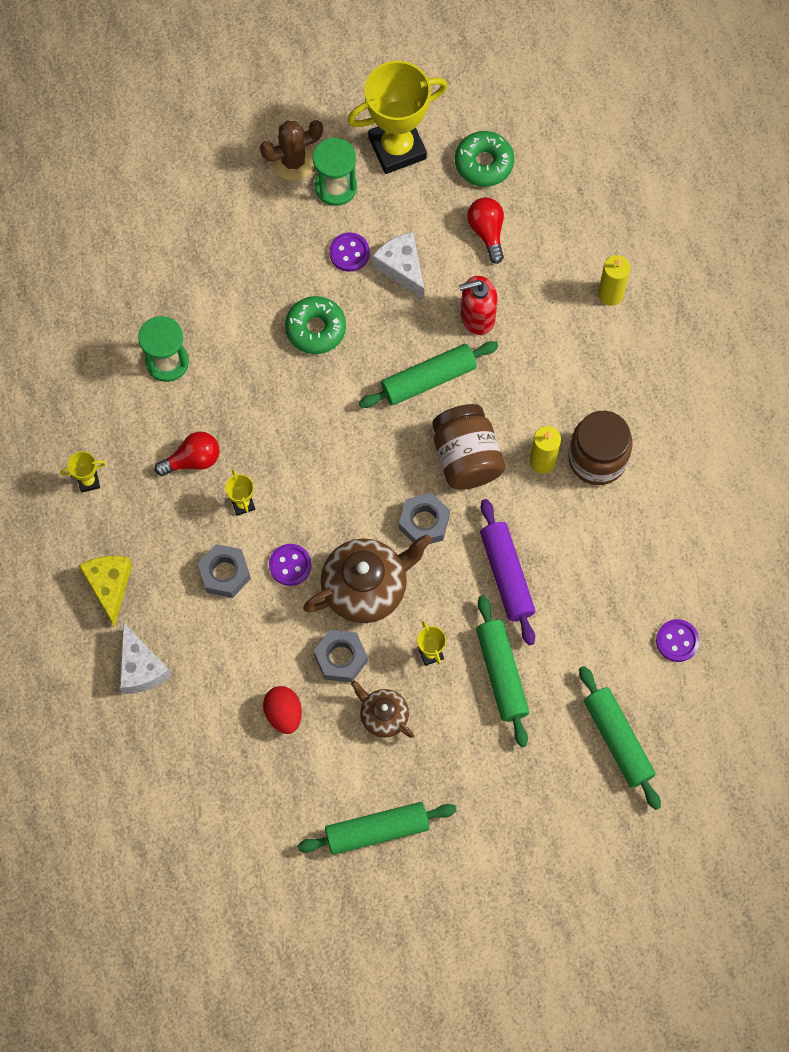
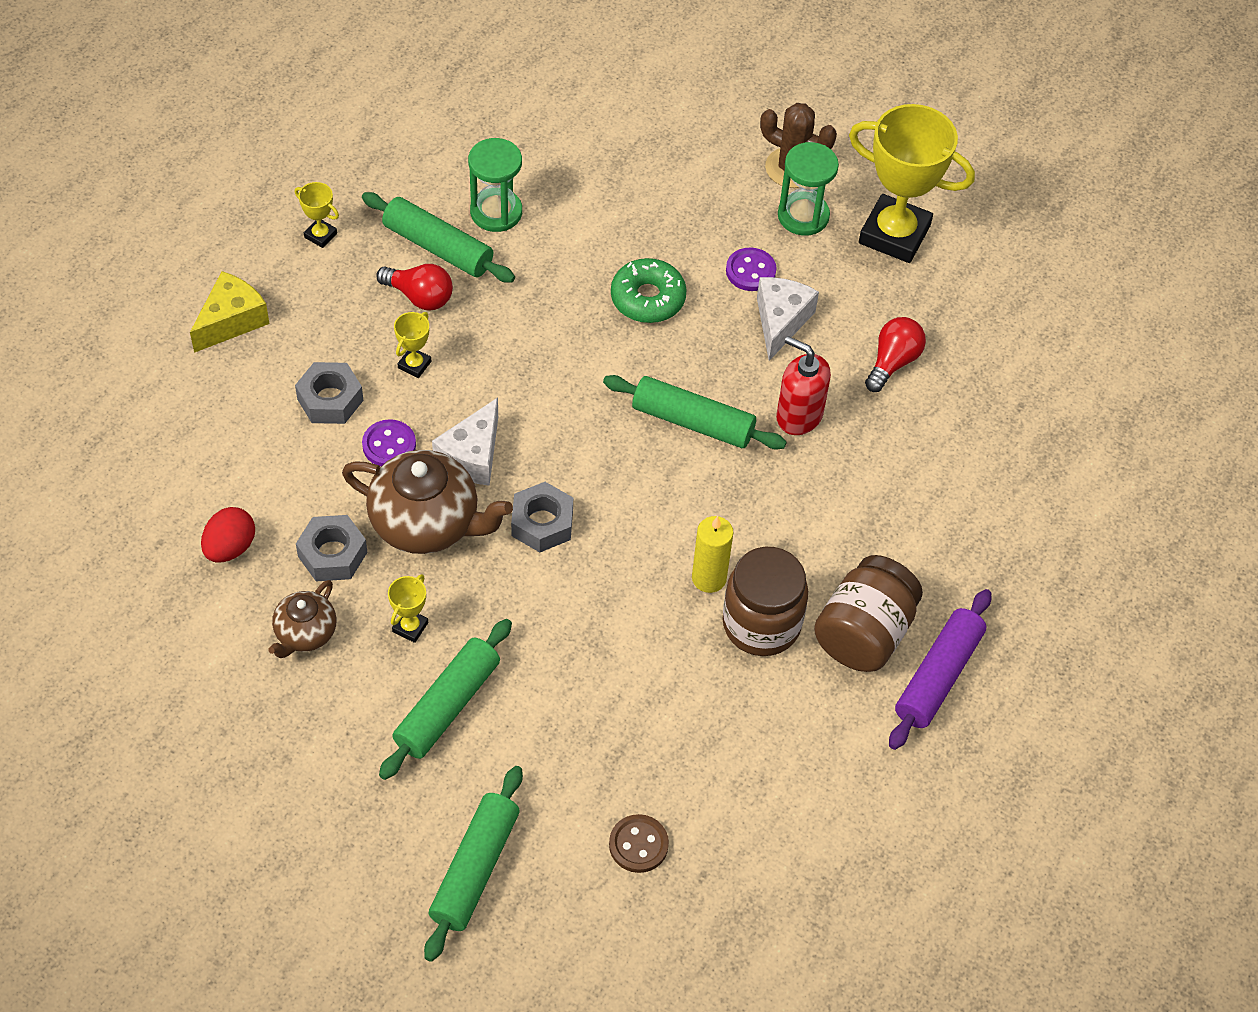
camera: 45 degrees right, 15 degrees down
white cheese [120,622,171,694] -> white cheese moved to [432,398,498,486]
green rolling pin [297,802,457,855] -> green rolling pin moved to [362,192,515,283]
brown teapot [351,681,414,738] -> brown teapot turned 150 degrees counterclockwise [269,580,336,658]
brown jar [432,404,505,490] -> brown jar moved to [814,555,923,672]
green donut [455,131,514,187] -> none
purple rolling pin [480,499,535,645] -> purple rolling pin moved to [889,589,991,750]
yellow candle [598,255,630,306] -> none
purple button [656,619,699,662] -> brown button [609,814,669,873]

